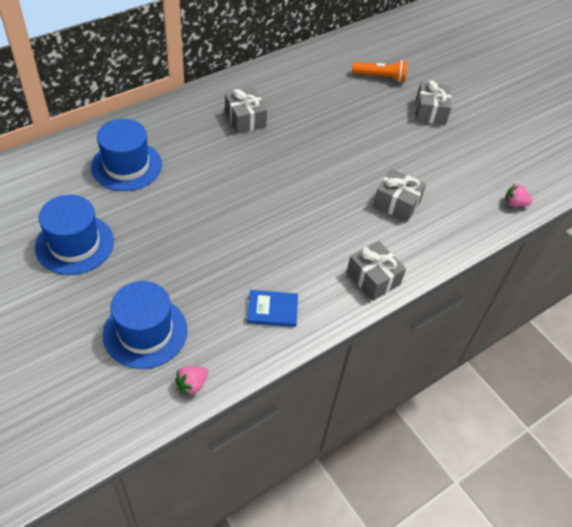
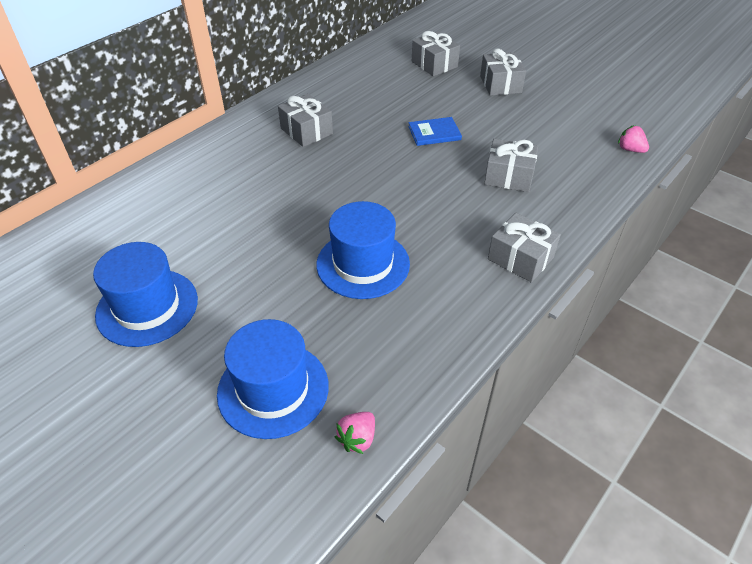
camera: 10 degrees left, 5 degrees down
blue hat [91,119,162,191] -> blue hat moved to [316,201,410,299]
blue book [247,290,298,327] -> blue book moved to [408,117,462,146]
orange flashlight [352,60,407,82] -> grey gift [412,31,460,76]
pink strawberry [505,184,533,207] -> pink strawberry turned 45 degrees clockwise [618,125,649,153]

